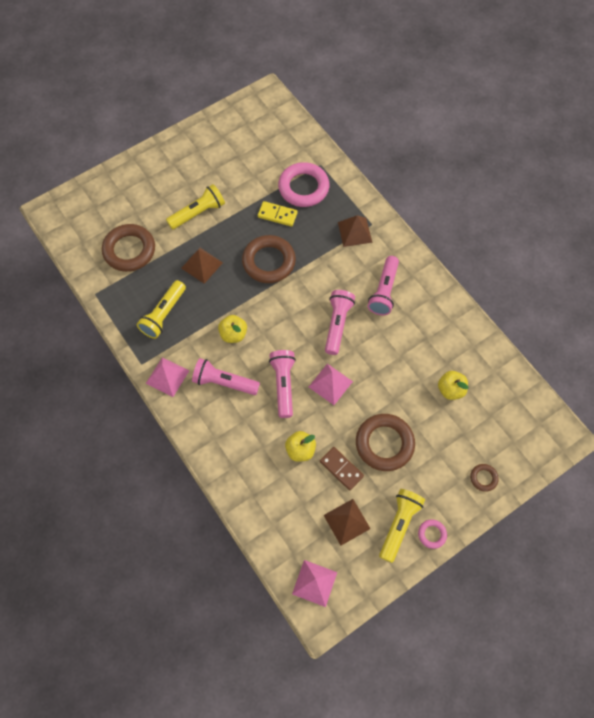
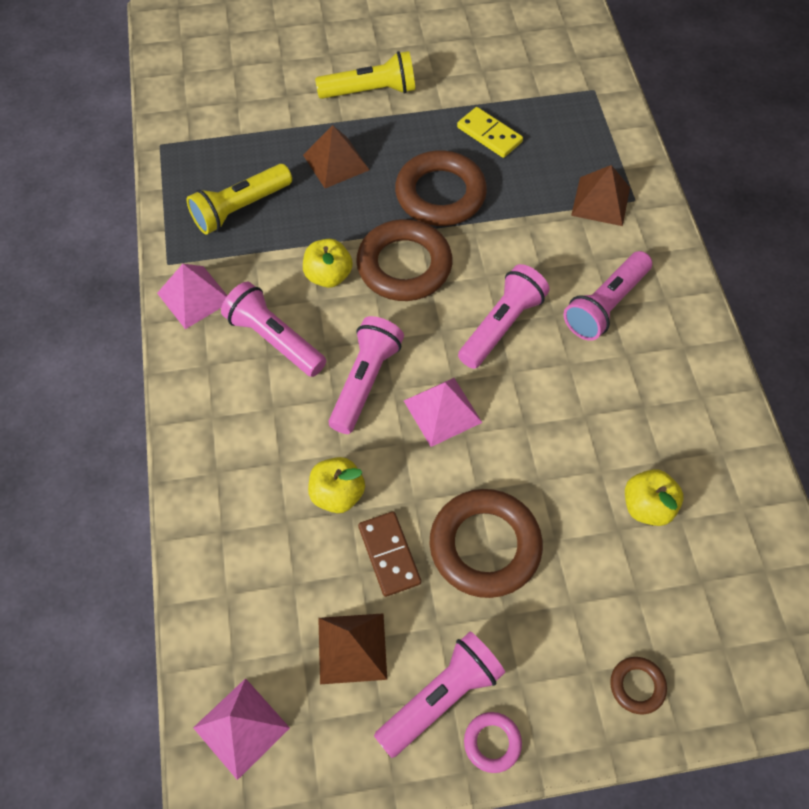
camera: 25 degrees right, 5 degrees down
brown ring [102,224,155,272] -> brown ring moved to [356,219,452,301]
pink ring [278,162,329,207] -> none
yellow flashlight [379,489,425,563] -> pink flashlight [374,632,505,758]

